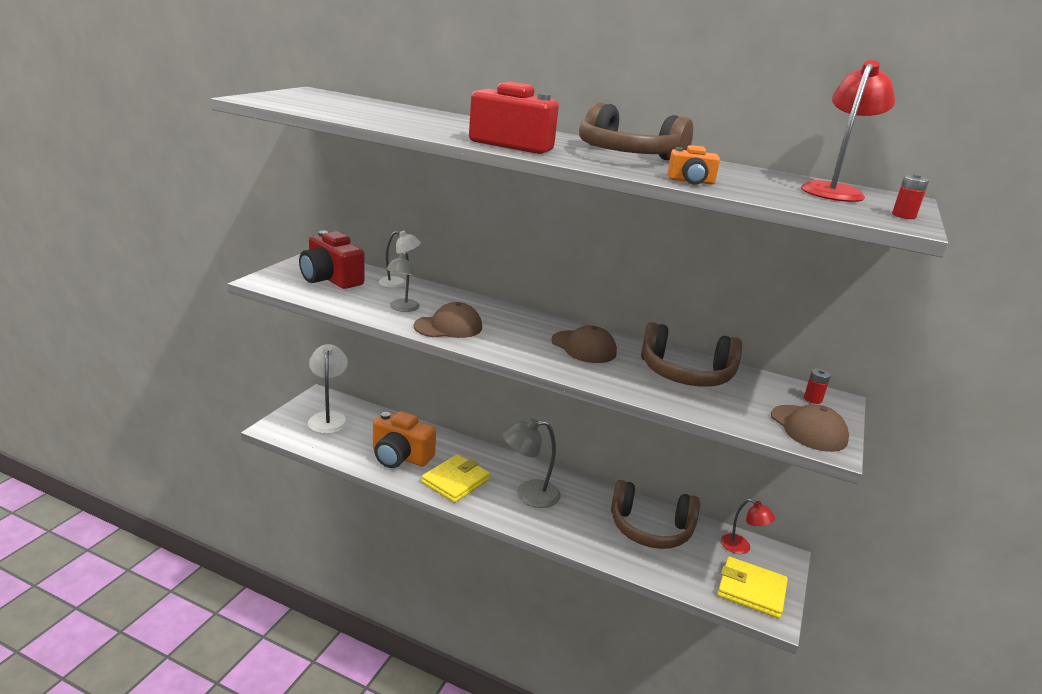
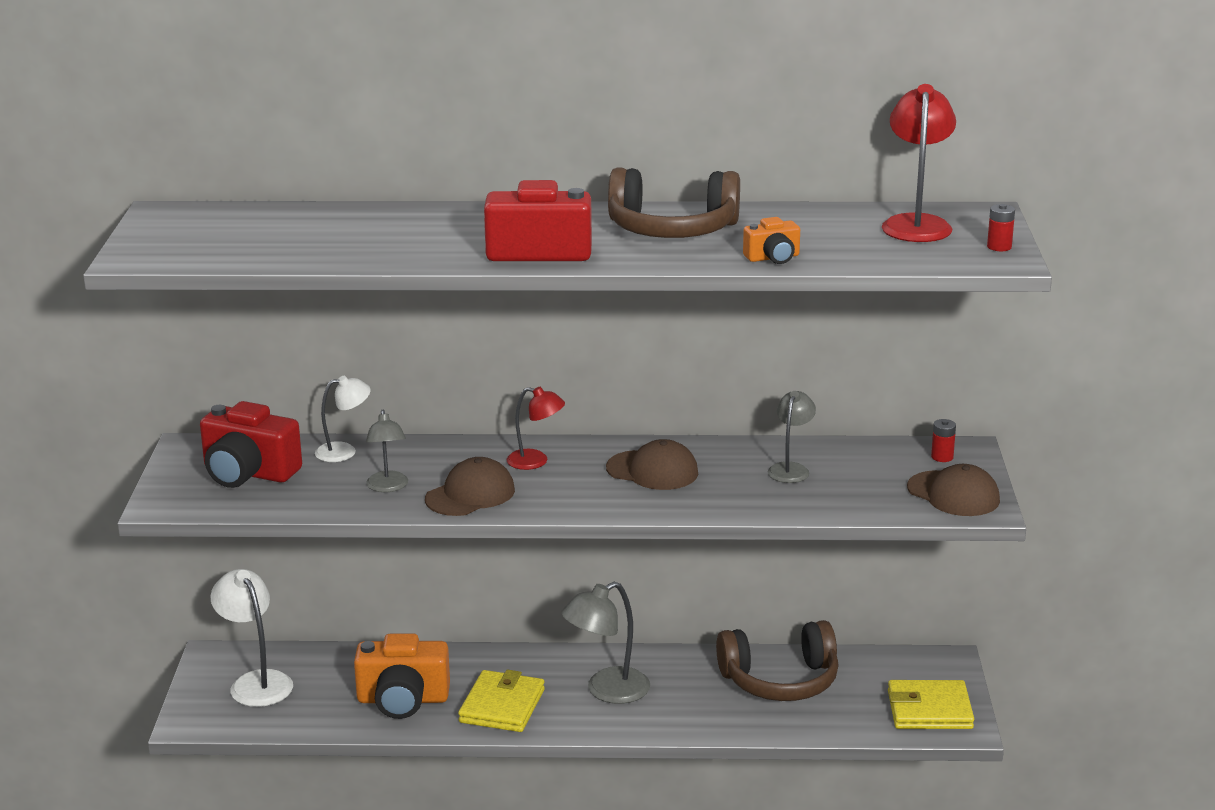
camera: 20 degrees left, 0 degrees up
brown headphones [641,322,742,387] -> grey lamp [768,391,816,483]
red lamp [721,499,775,554] -> red lamp moved to [507,387,565,470]

